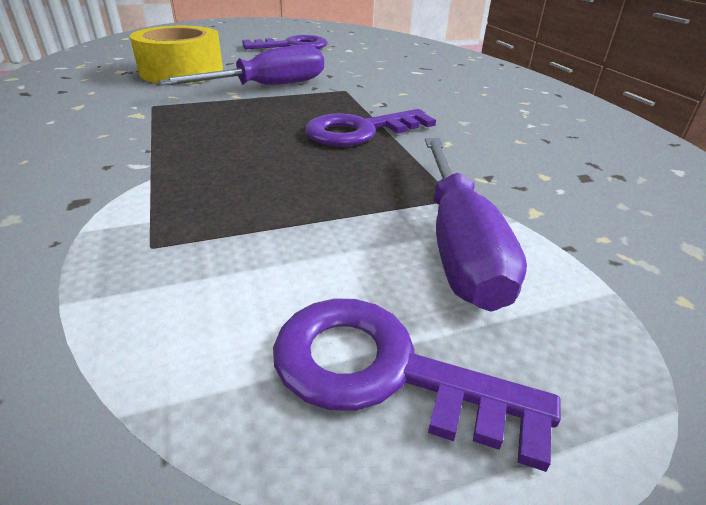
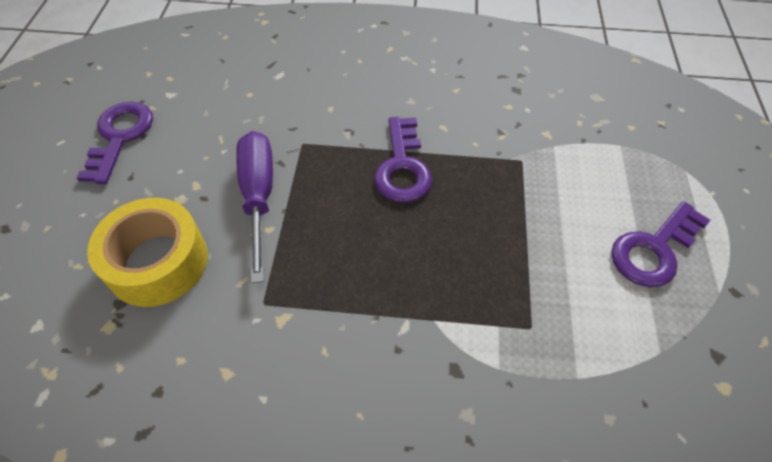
camera: 65 degrees left, 20 degrees up
purple screwdriver [425,138,527,312] -> none

